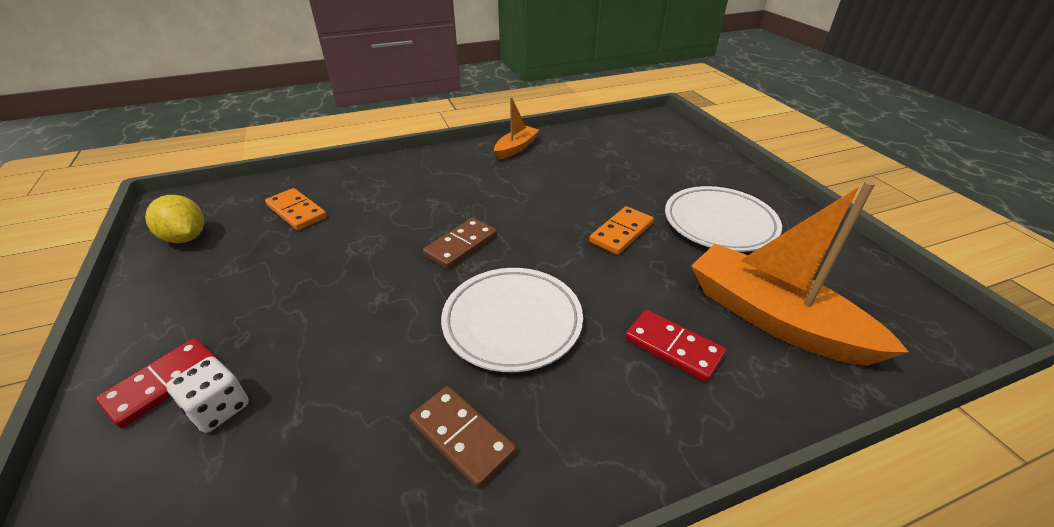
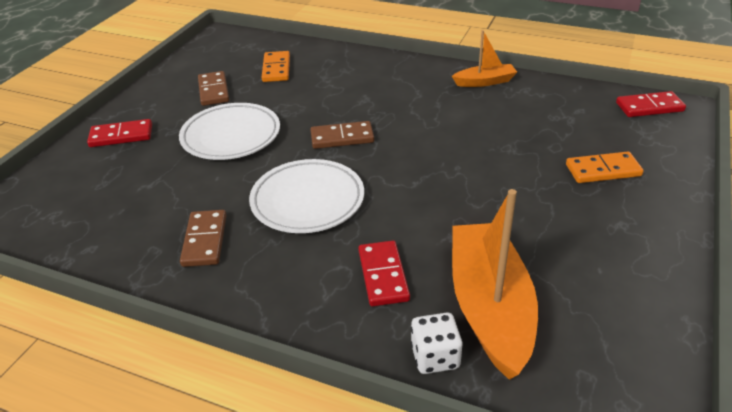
camera: 45 degrees right, 0 degrees up
yellow lemon [145,195,204,243] -> none
white dice [166,356,249,433] -> white dice moved to [411,313,462,374]
orange domino [589,206,654,255] -> orange domino moved to [566,152,644,183]
white plate [665,186,782,252] -> white plate moved to [179,103,280,160]
none -> brown domino [198,71,229,106]
none -> red domino [616,91,686,117]

